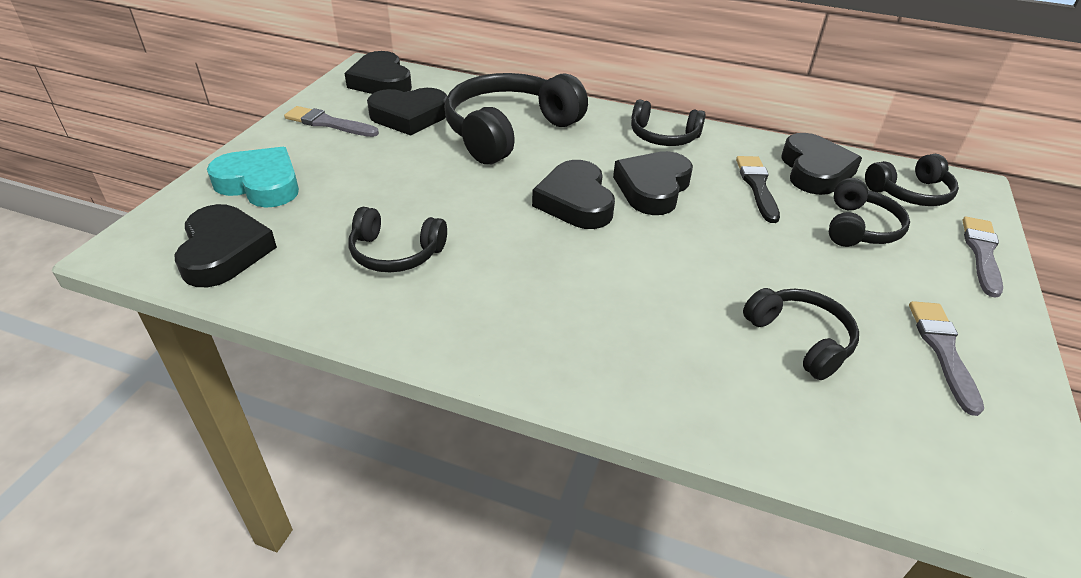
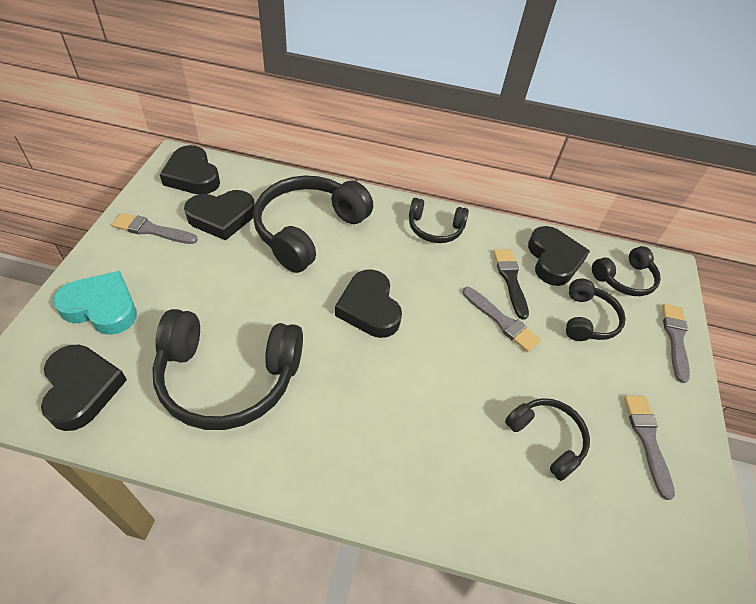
camera: 10 degrees left, 10 degrees up
black headphones [348,207,447,272] -> black headphones [152,309,303,430], size x1.84
black heart [613,151,693,215] -> none
none -> grey brush [463,287,541,352]

